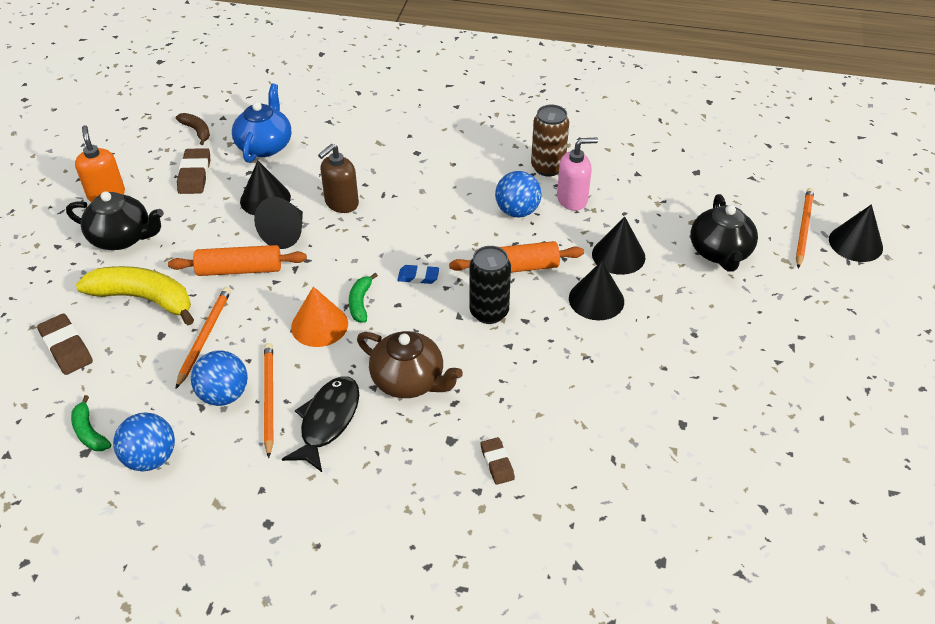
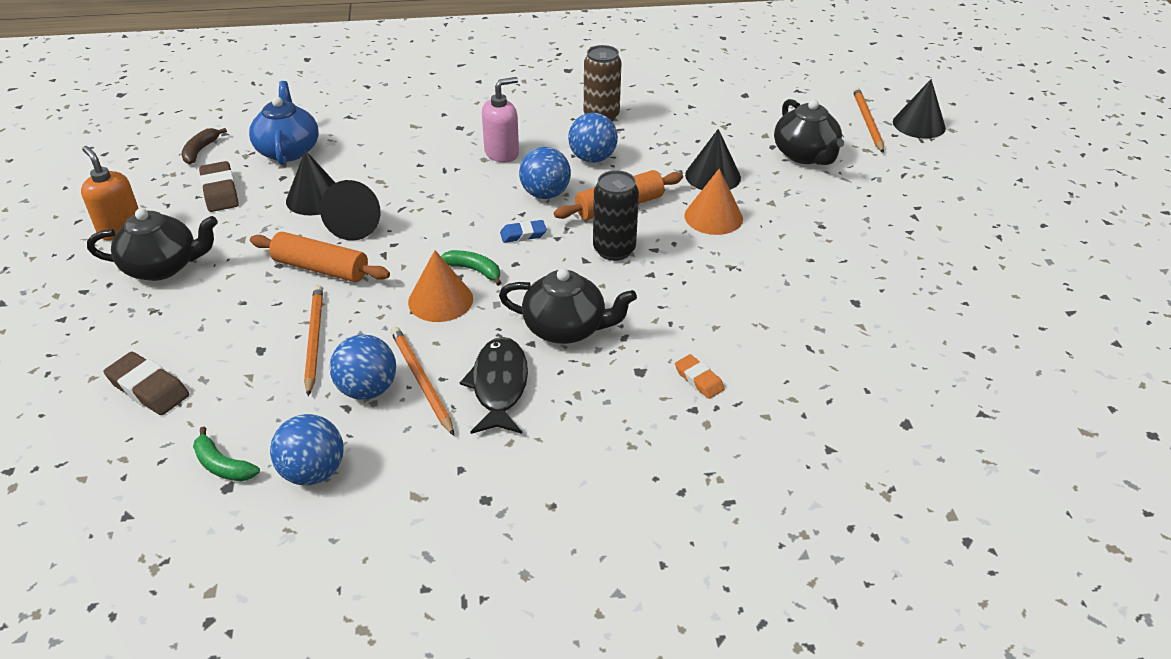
camera: 20 degrees left, 5 degrees down
yellow banana [76,266,194,325] -> none
orange rolling pin [168,245,307,276] -> orange rolling pin turned 45 degrees clockwise [250,232,390,282]
brown banana [176,113,210,145] -> brown banana turned 105 degrees counterclockwise [182,128,227,164]
brown soap dispenser [318,144,359,213] -> none
green banana [349,273,378,323] -> green banana turned 135 degrees clockwise [441,250,501,286]
brown teapot [357,331,463,398] -> black teapot [499,268,637,344]
brown eraser [481,437,515,485] -> orange eraser [675,354,725,399]
pink soap dispenser [557,137,598,211] -> pink soap dispenser moved to [482,77,519,163]
black cone [569,261,624,320] -> orange cone [684,169,743,235]
none -> blue ball [519,147,571,199]

